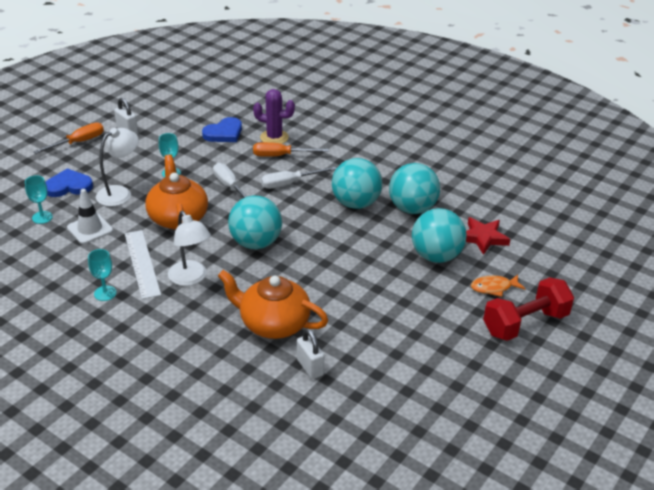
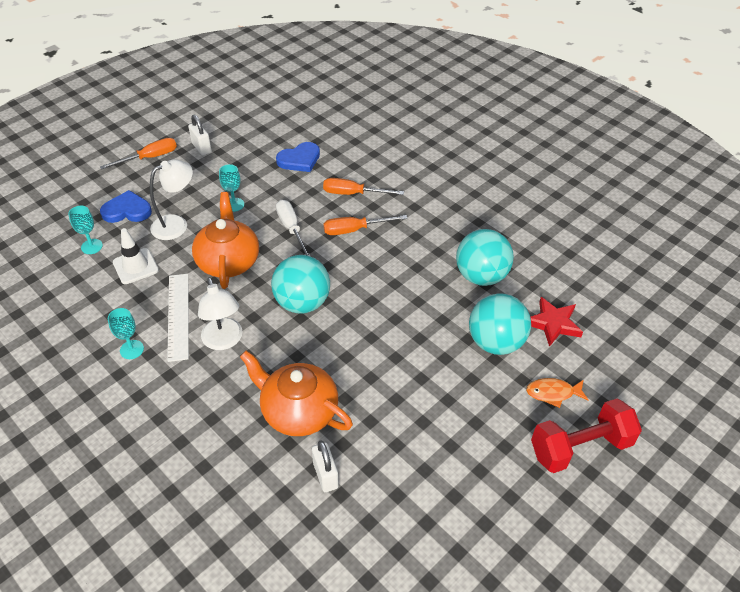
camera: 10 degrees right, 10 degrees up
purple cactus [253,89,295,144] -> none
white screwdriver [261,167,336,189] -> orange screwdriver [323,215,408,235]
turquoise ball [332,158,382,209] -> none

